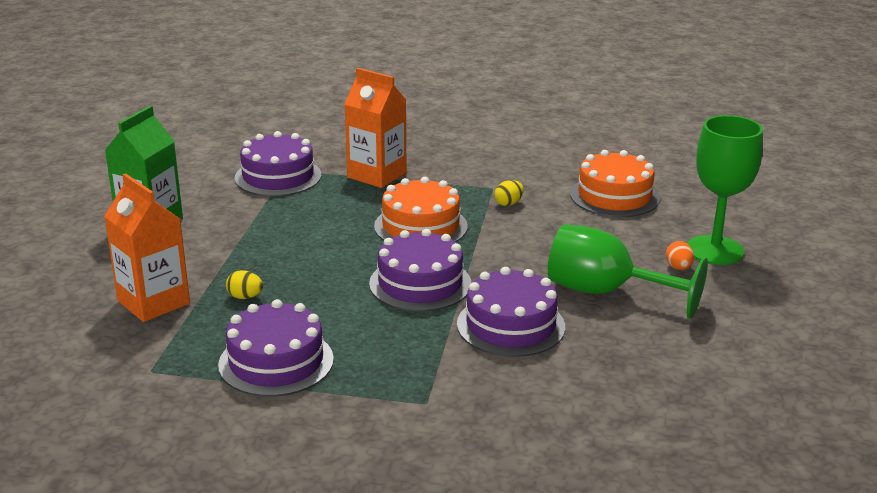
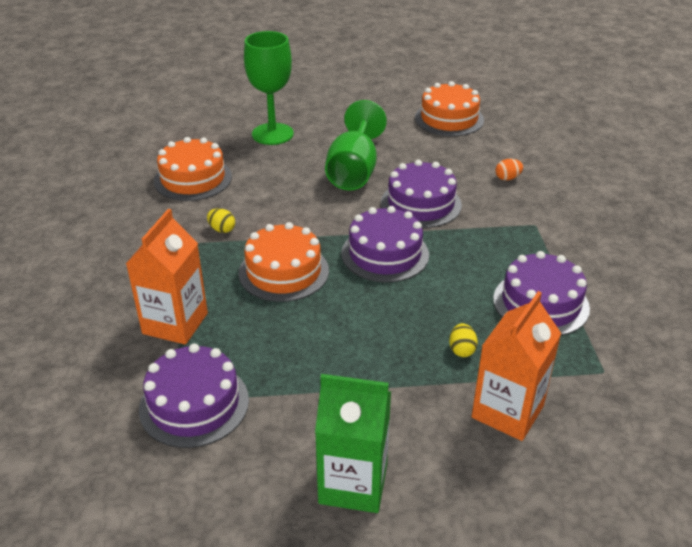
camera: 105 degrees left, 10 degrees up
orange egg [666,241,694,270] -> orange egg moved to [495,159,523,181]
none -> orange cake [415,81,484,136]

